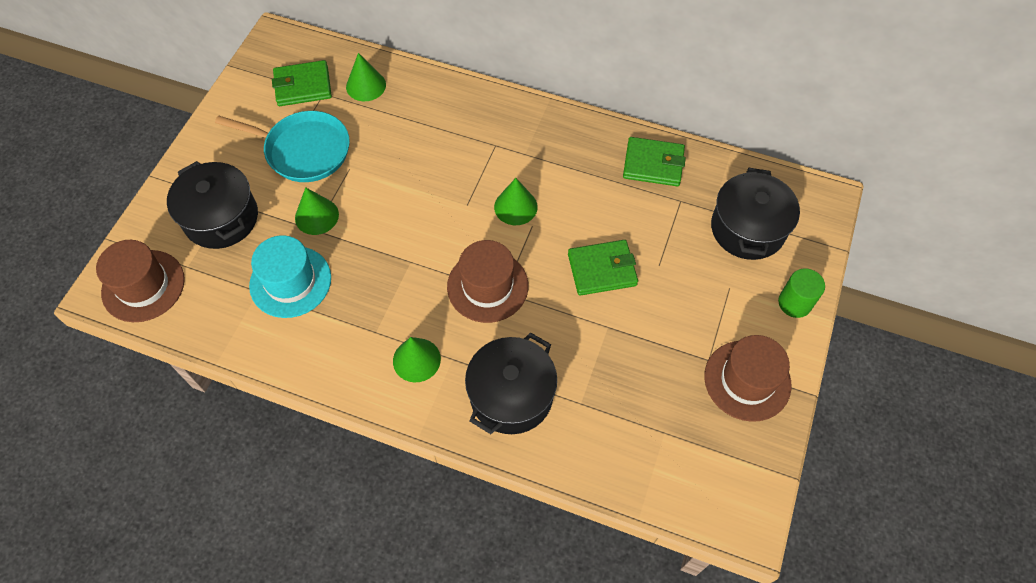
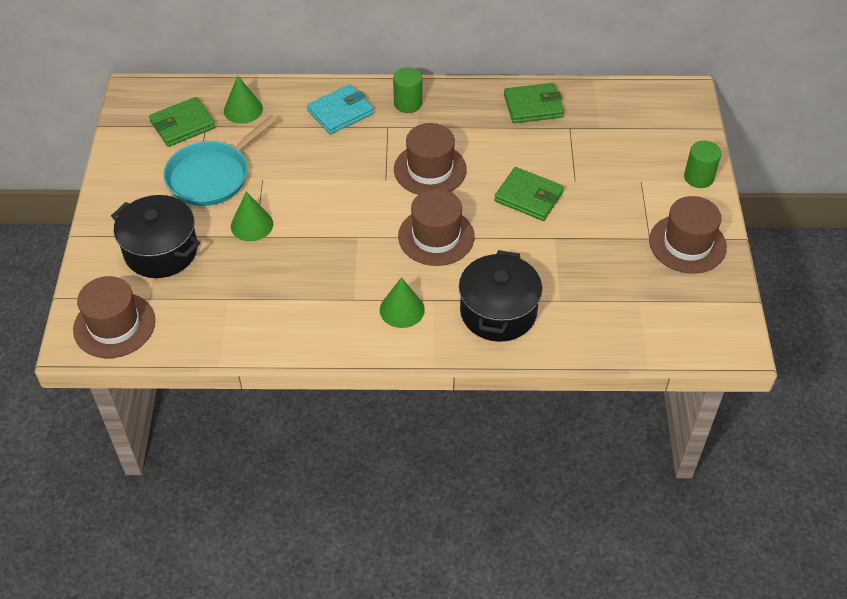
camera: 20 degrees left, 10 degrees down
turquoise pan [215,111,350,182] -> turquoise pan turned 135 degrees clockwise [163,116,277,206]
turquoise hat [249,235,331,318] -> none
green cone [494,178,538,225] -> brown hat [394,123,467,195]
green wallet [568,240,638,296] -> green wallet turned 60 degrees clockwise [494,167,564,221]
black pot [711,168,800,260] -> none
none -> turquoise wallet [307,84,373,134]
none -> green cylinder [393,67,422,113]

